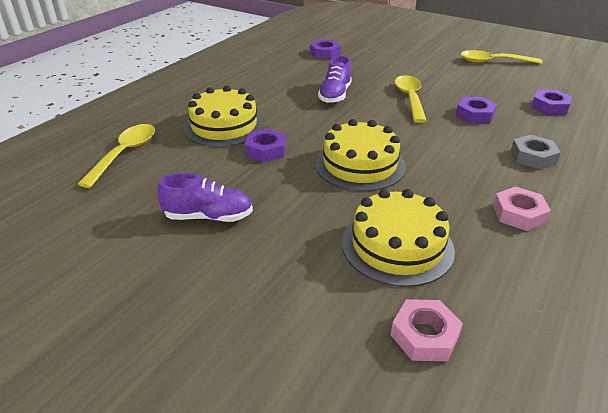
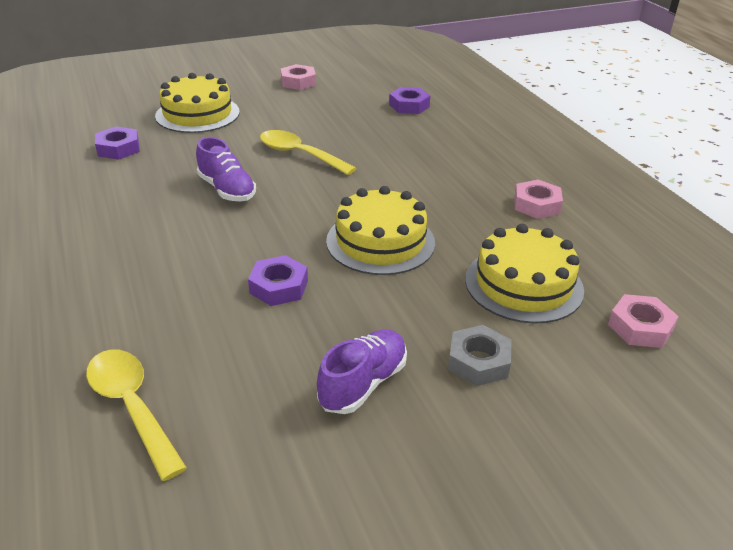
camera: 55 degrees left, 0 degrees up
yellow cake [183,86,264,147] -> yellow cake moved to [155,73,240,133]
purple nut [456,97,497,123] -> none
yellow spoon [460,50,543,64] -> pink nut [281,64,316,90]
grey nut [511,135,561,169] -> grey nut moved to [448,325,512,386]

